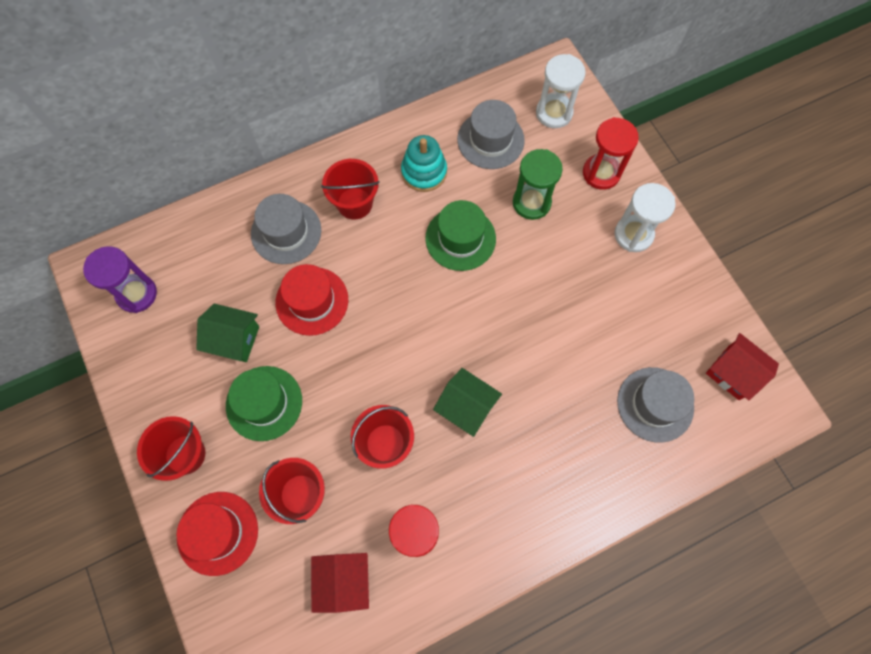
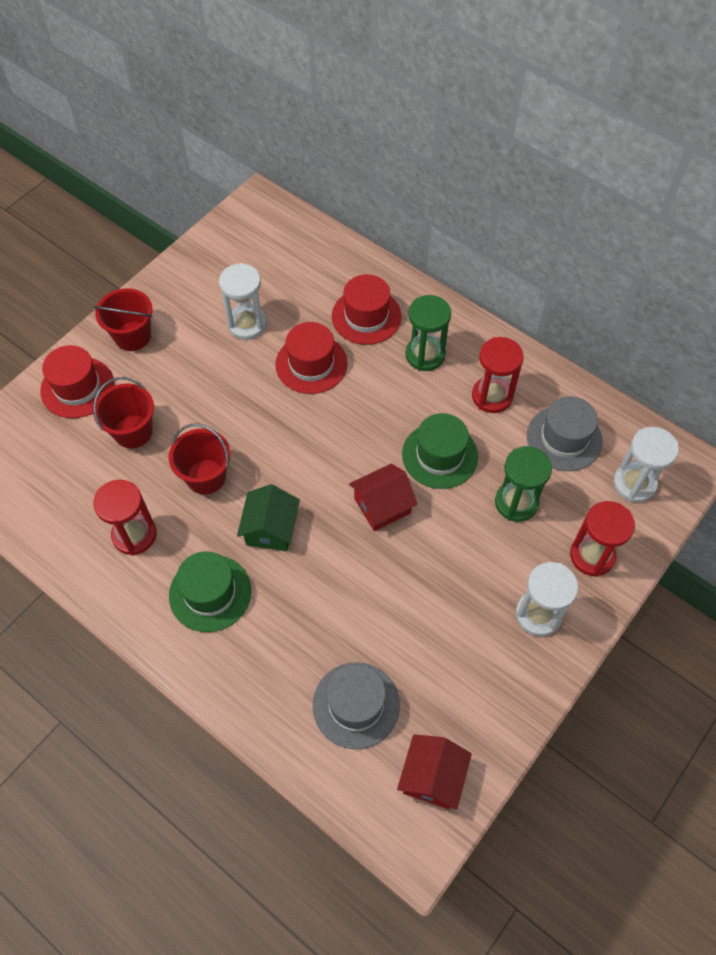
camera: 65 degrees right, 10 degrees down
purple hourglass [83,246,157,313] -> none
green house [196,304,259,362] -> white hourglass [219,263,267,340]
green hat [226,366,302,441] -> green hat moved to [169,551,251,632]
grey hat [251,194,321,264] -> red hat [332,275,401,345]
red house [311,553,369,613] -> red house moved to [349,463,418,531]
red bucket [321,159,380,220] -> green hourglass [405,295,451,371]
turquoise stacking toy [401,135,447,192] -> red hourglass [472,337,524,413]

